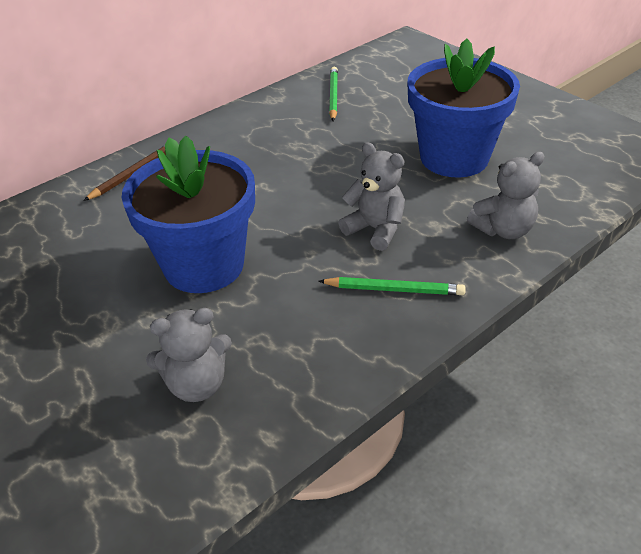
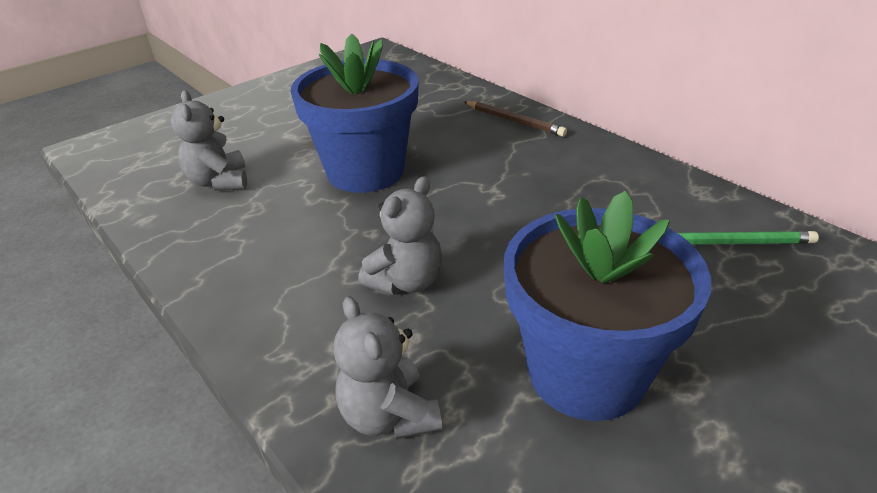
camera: 90 degrees right, 5 degrees down
green pencil [319,277,466,295] -> none

